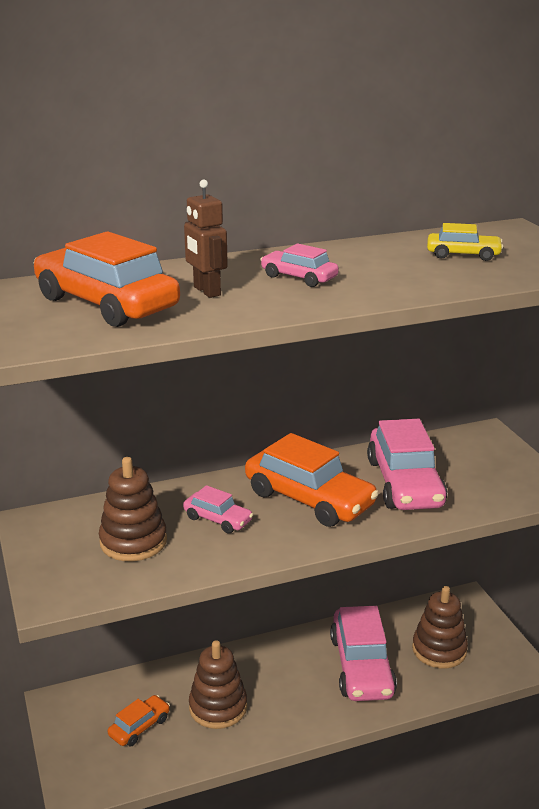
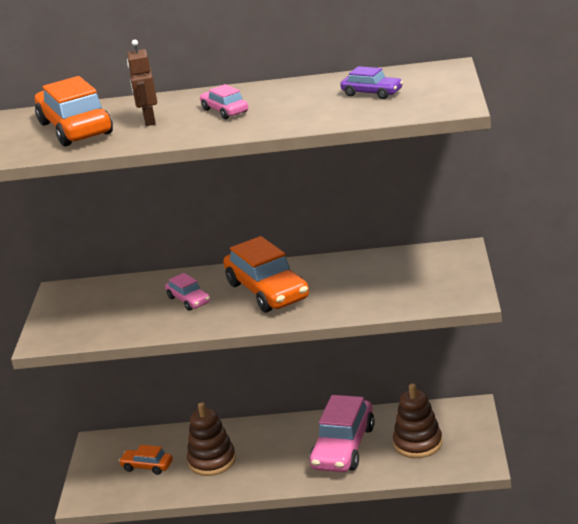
camera: 25 degrees right, 0 degrees up
brown stacking toy [99,457,167,561] -> none
orange car [108,695,170,746] -> orange car turned 135 degrees counterclockwise [119,445,173,475]
pink car [367,419,447,510] -> none
yellow car [427,223,504,261] -> purple car [340,66,403,99]

